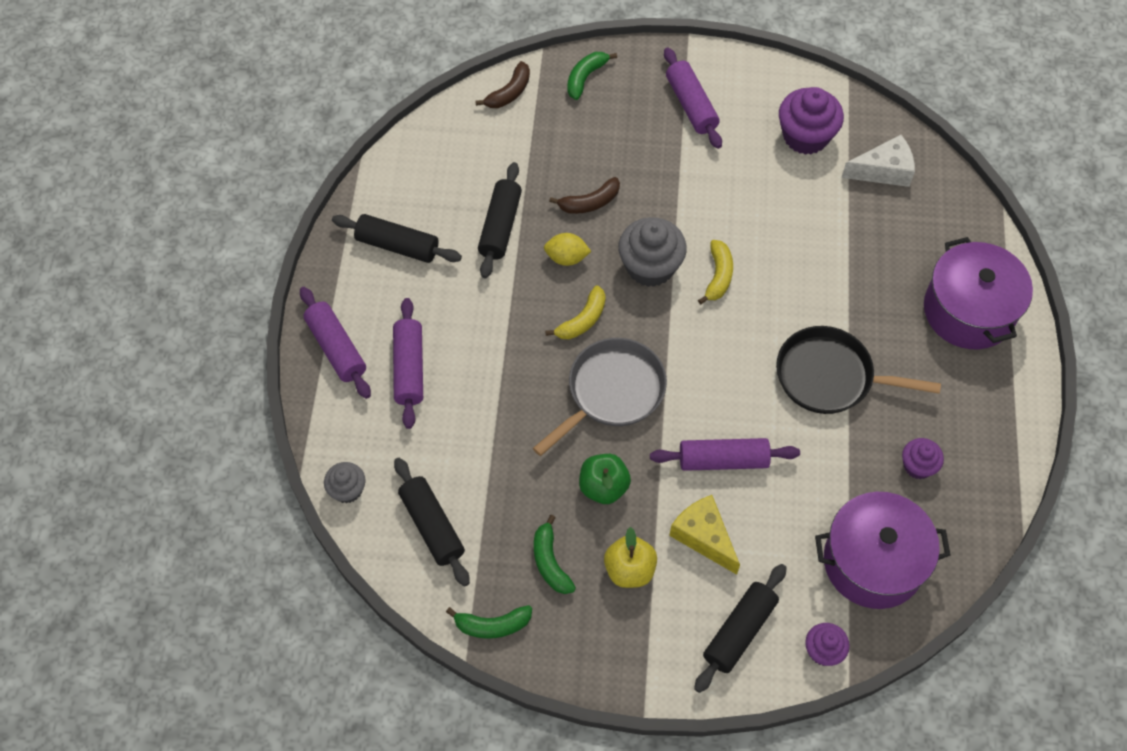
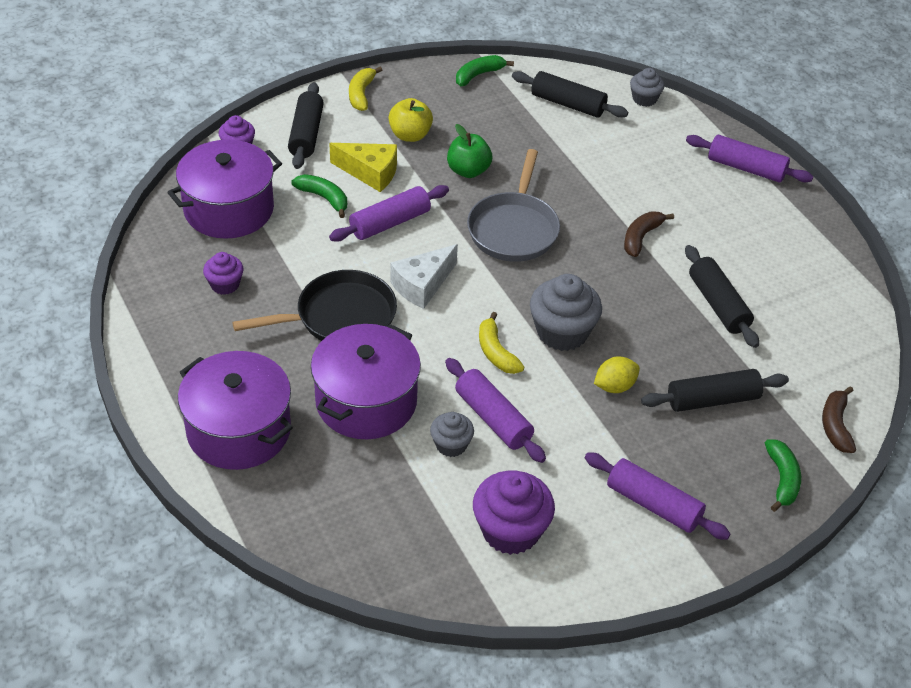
camera: 145 degrees right, 15 degrees down
black rolling pin [332,214,462,263] -> black rolling pin moved to [641,369,789,412]
purple rolling pin [393,298,423,429] -> purple rolling pin moved to [445,358,546,463]
green banana [534,515,576,594] -> green banana moved to [291,174,347,218]
yellow lemon [544,233,591,266] -> yellow lemon moved to [594,356,640,393]
yellow banana [545,285,606,339] -> yellow banana moved to [349,67,382,111]
brown banana [549,177,620,214] -> brown banana moved to [624,211,674,257]
white cheese [842,135,915,187] -> white cheese moved to [390,244,458,309]
none -> purple pot [311,324,421,439]
none -> grey cupcake [430,412,474,457]

